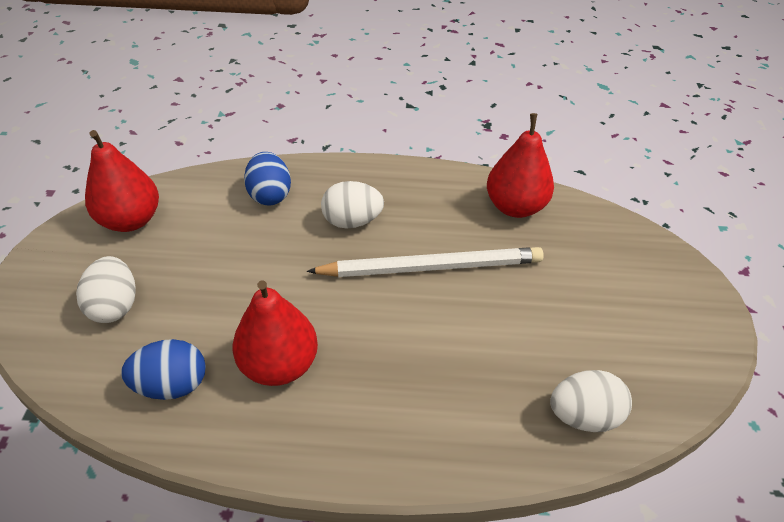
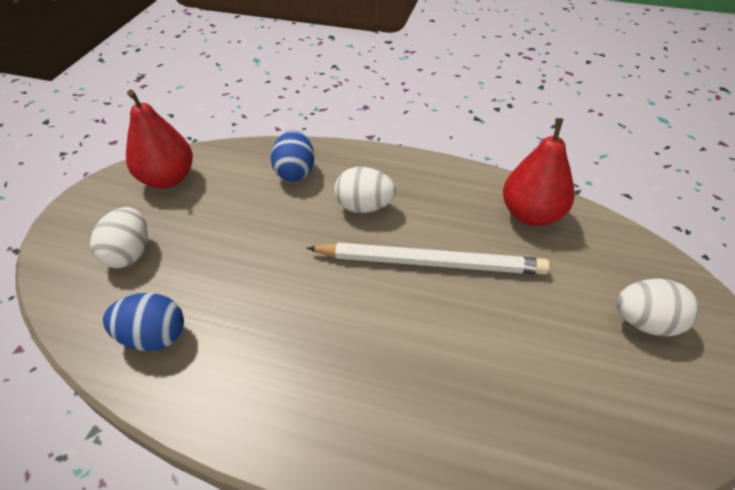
camera: 15 degrees right, 0 degrees up
red pear [233,280,318,386] -> none
white egg [550,370,632,432] -> white egg moved to [617,279,700,336]

